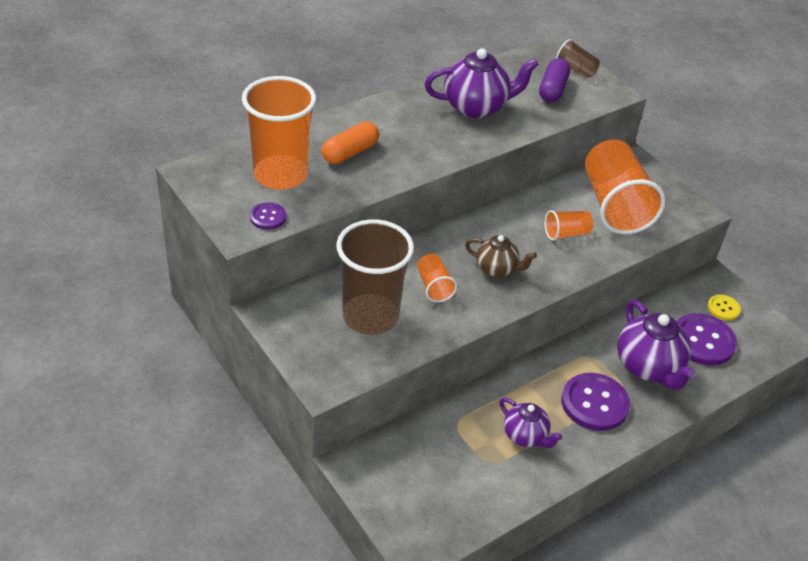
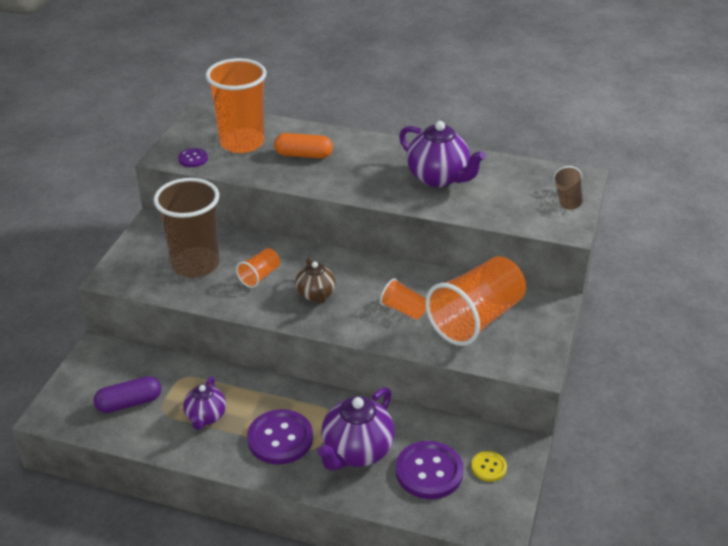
camera: 55 degrees right, 5 degrees down
purple capsule [539,58,570,102] -> purple capsule moved to [94,376,161,413]

